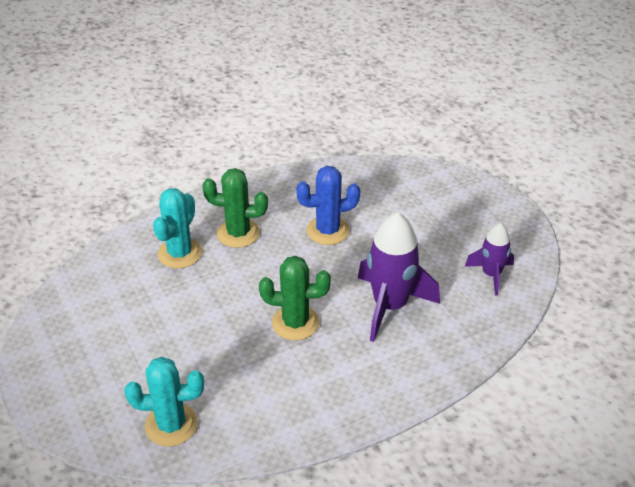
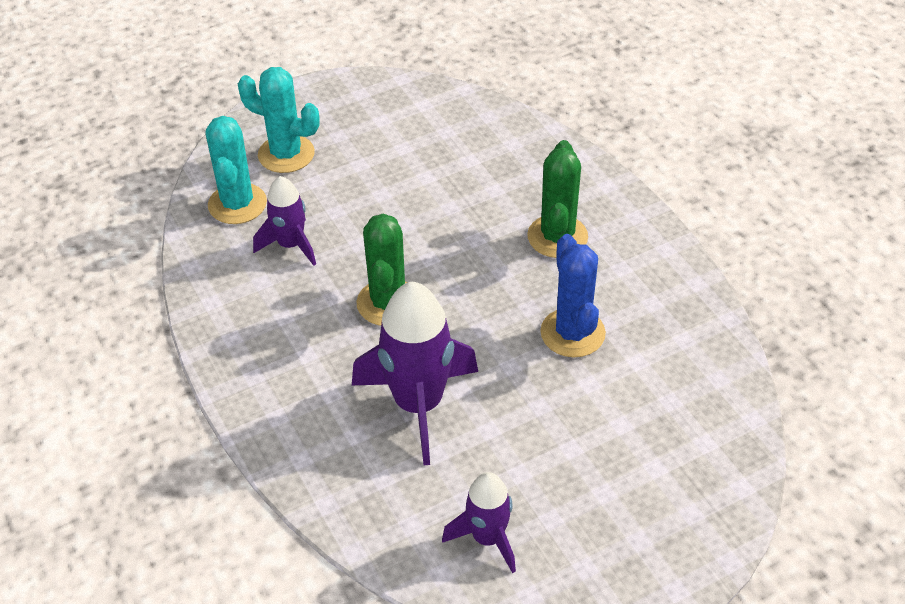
camera: 90 degrees right, 5 degrees up
turquoise cactus [153,188,202,269] -> turquoise cactus moved to [238,67,320,173]
none -> purple rocket [253,176,316,266]

